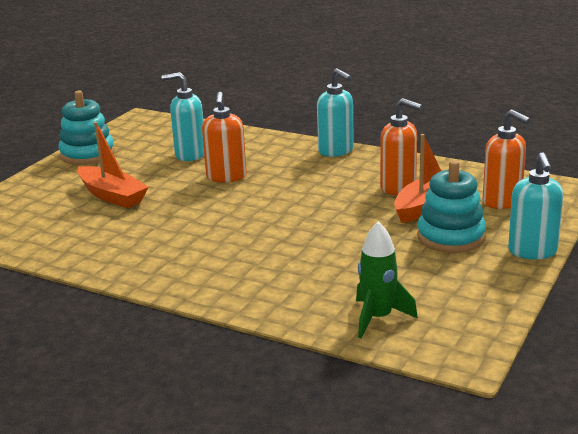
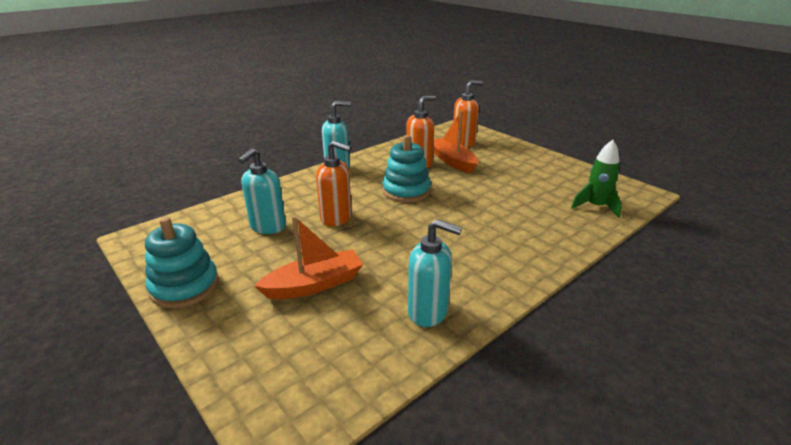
camera: 70 degrees left, 5 degrees up
turquoise stacking toy [417,160,486,253] -> turquoise stacking toy moved to [382,135,431,203]
turquoise soap dispenser [508,152,563,260] -> turquoise soap dispenser moved to [408,219,462,327]

